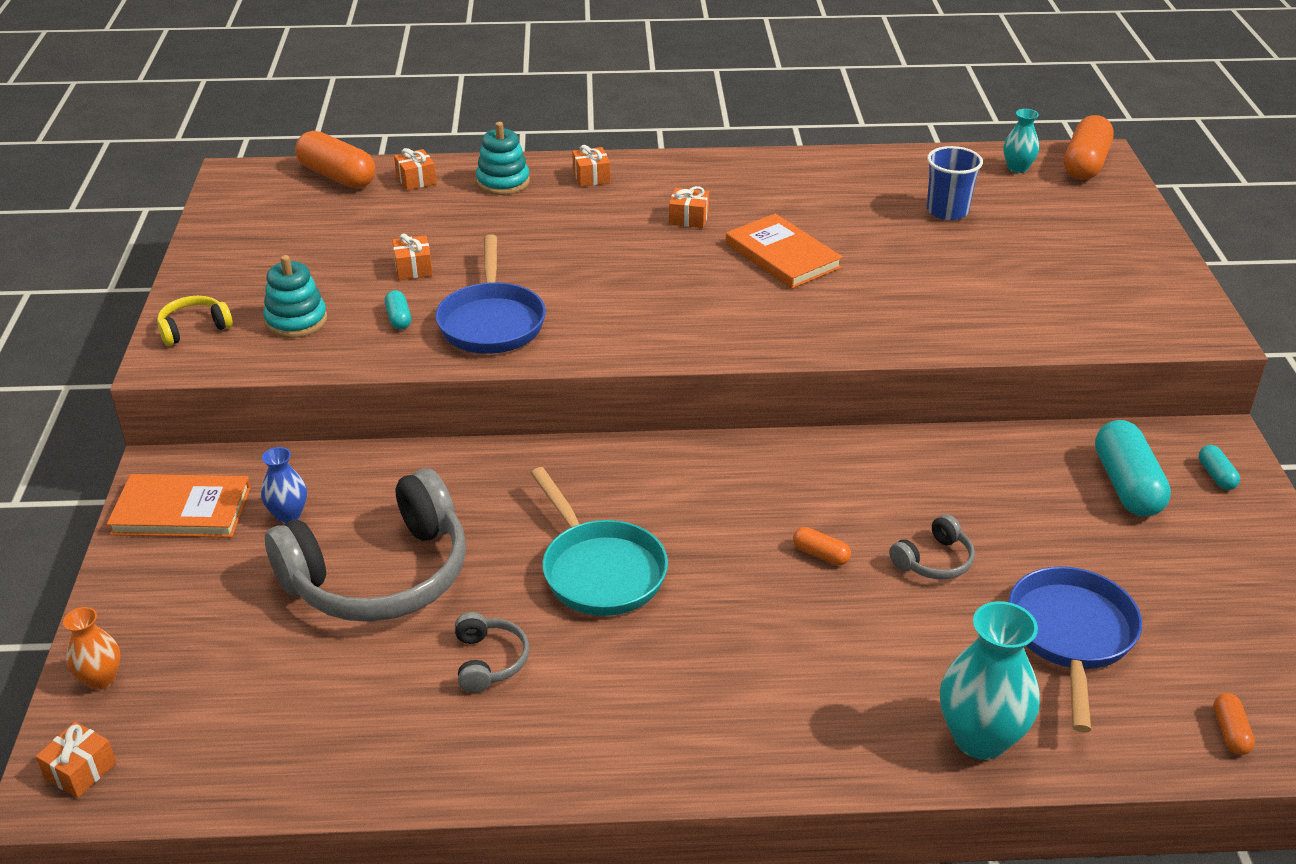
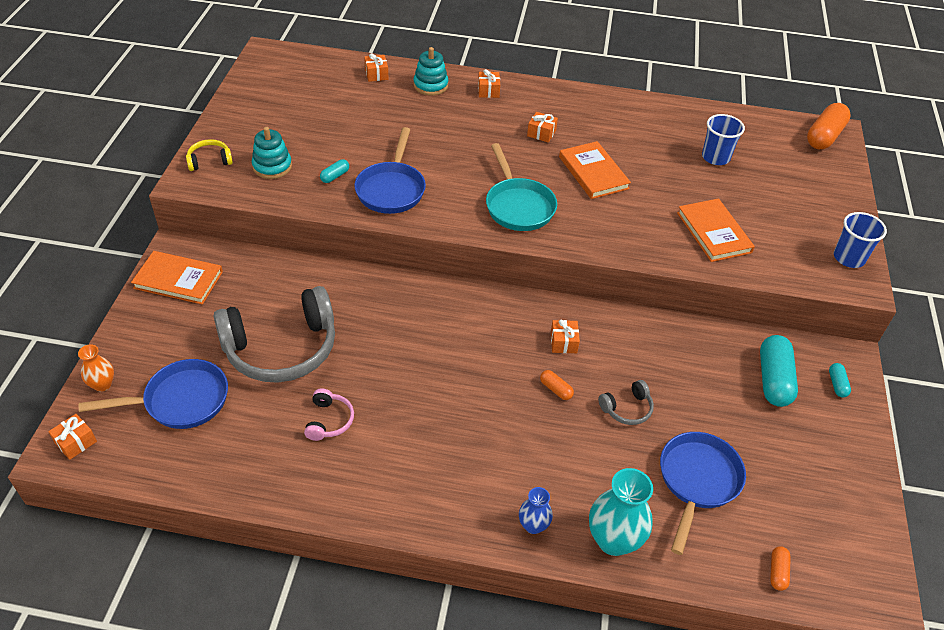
camera: 10 degrees right, 10 degrees up
blue vase [261,447,307,523] -> blue vase moved to [519,487,553,534]
orange capsule [295,131,375,189] -> none
turquoise capsule [385,290,411,330] -> turquoise capsule turned 45 degrees clockwise [320,159,349,183]
orange gift [392,234,433,280] -> orange gift moved to [551,319,580,353]
grey headphones [455,612,529,693] -> pink headphones [304,388,354,441]
turquoise pan [530,467,668,616] -> turquoise pan moved to [486,143,557,231]
turquoise vase [1003,109,1039,173] -> none
none -> blue pan [79,359,228,429]
none -> orange book [677,198,755,262]
none -> blue cup [834,212,887,268]

